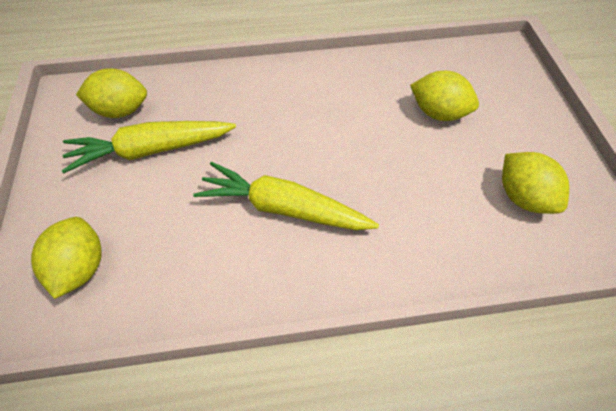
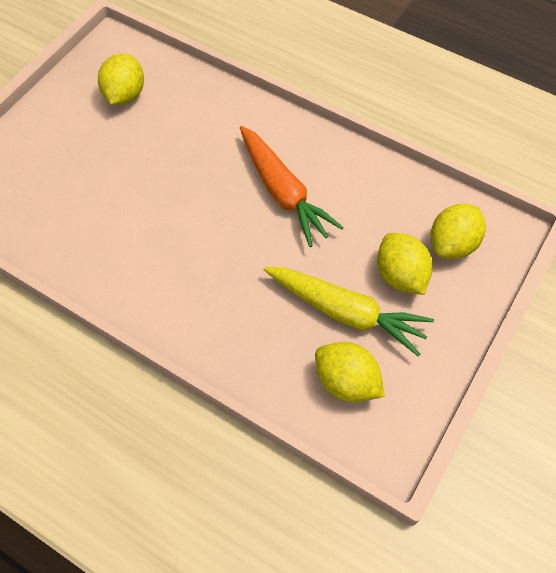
camera: 140 degrees left, 5 degrees up
yellow carrot [193,162,379,230] -> orange carrot [240,126,344,247]
yellow lemon [410,71,479,121] -> yellow lemon moved to [377,233,433,295]

